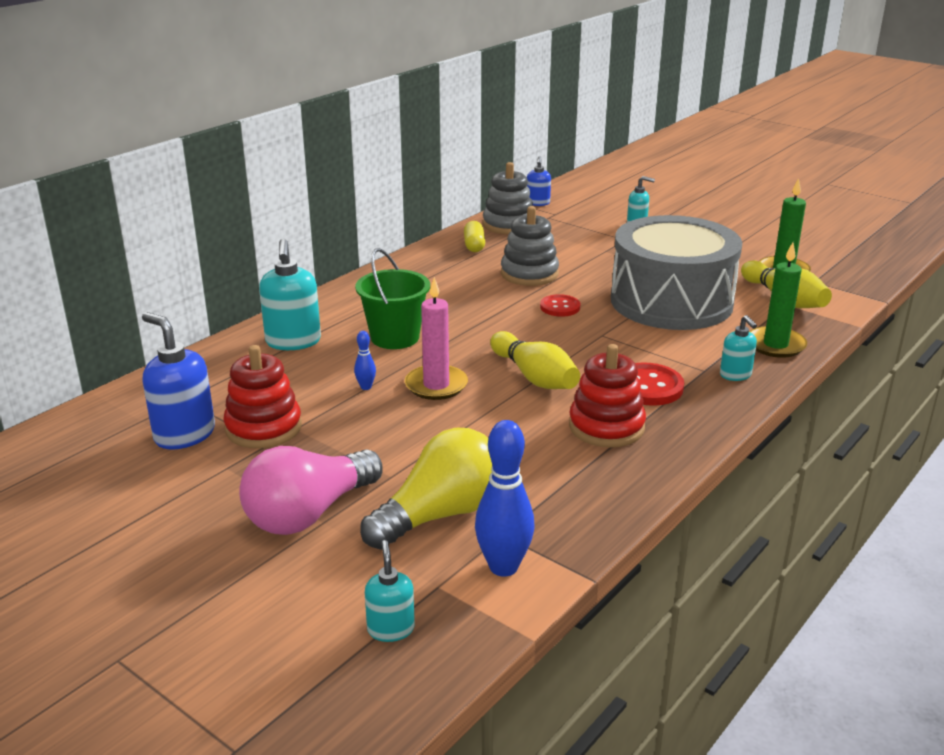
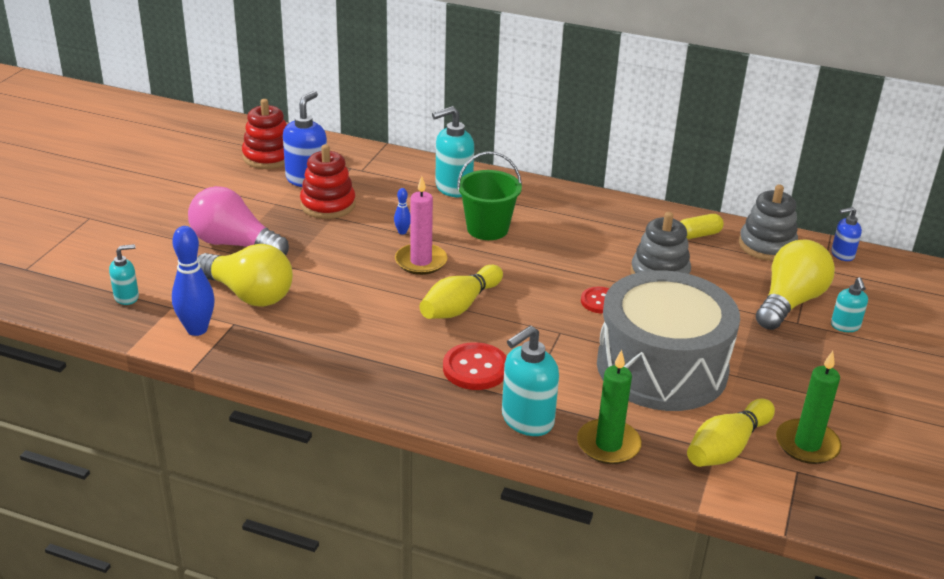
camera: 70 degrees right, 5 degrees up
red stacking toy [569,344,646,447] -> red stacking toy moved to [242,99,287,169]
turquoise soap dispenser [720,315,757,381] -> turquoise soap dispenser [502,325,559,436], size x1.74
none -> yellow light bulb [756,239,835,330]

